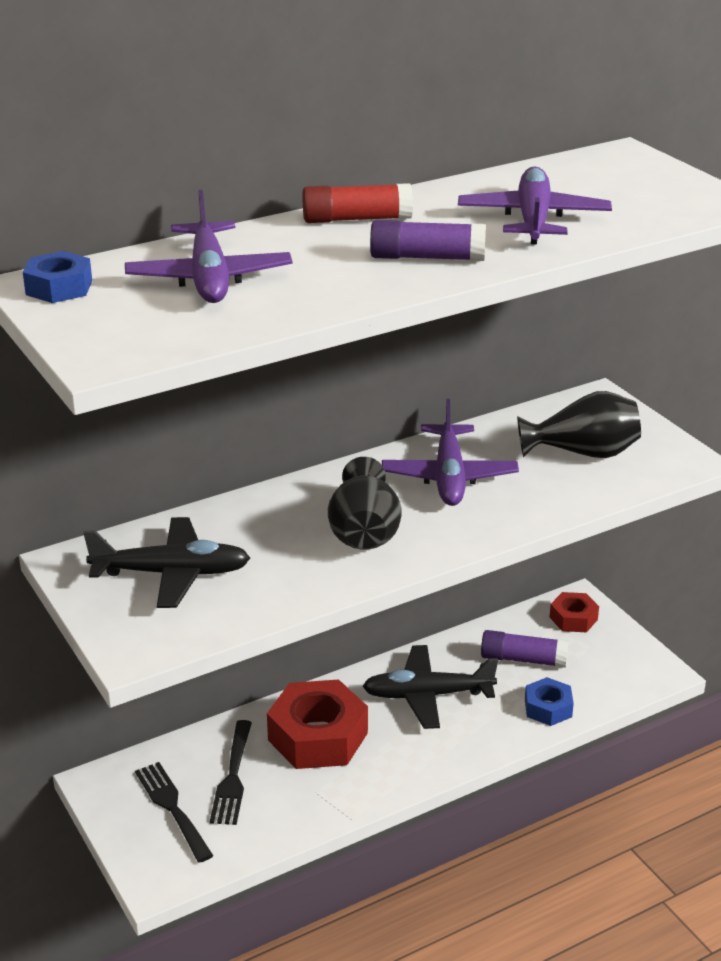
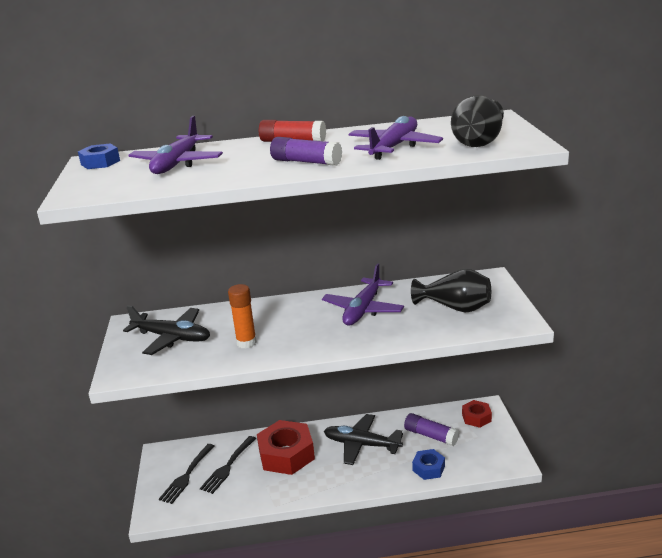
camera: 25 degrees right, 5 degrees down
black fork [135,762,213,863] -> black fork turned 150 degrees counterclockwise [159,444,215,504]
black vase [328,457,402,550] -> black vase moved to [451,95,504,147]
none -> orange glue stick [228,284,257,349]

